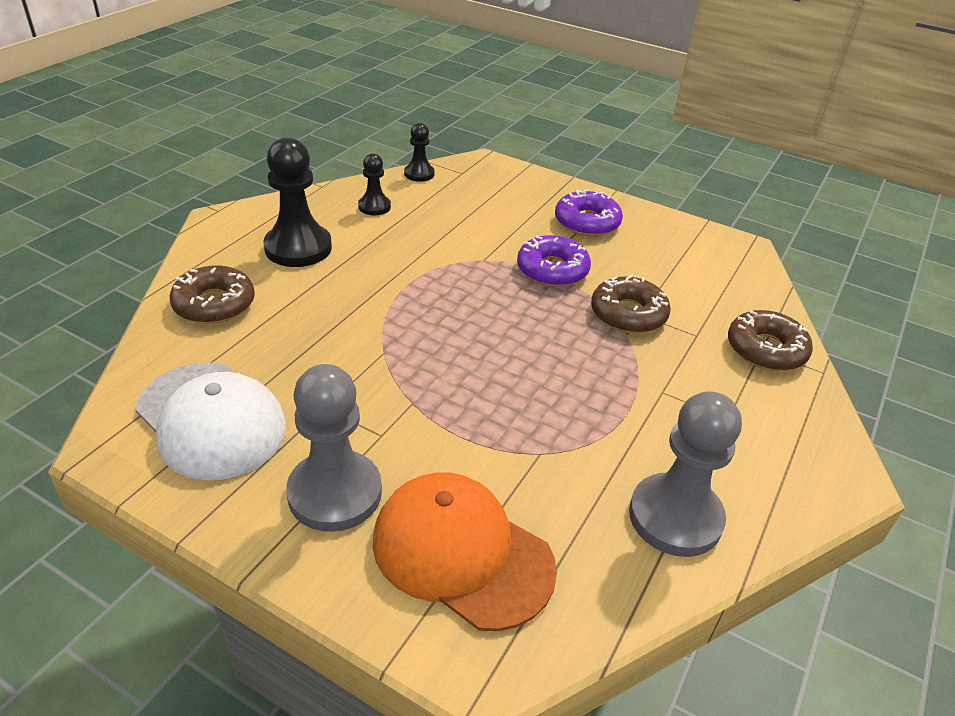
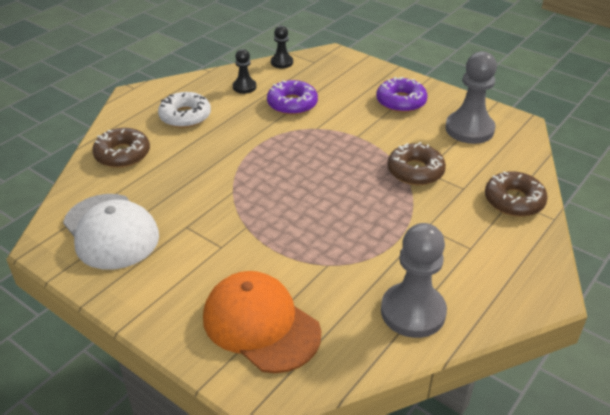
camera: 10 degrees right, 0 degrees up
black pawn [263,137,332,267] -> white donut [158,92,211,128]
grey pawn [286,364,382,532] -> grey pawn moved to [445,51,497,144]
purple donut [517,235,591,287] -> purple donut moved to [267,80,318,115]

